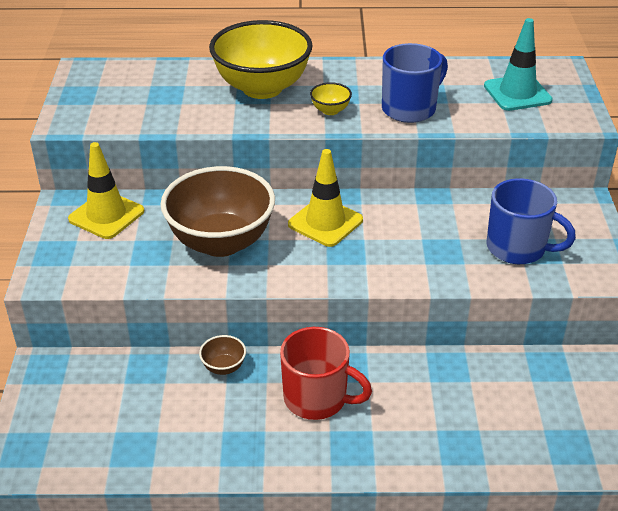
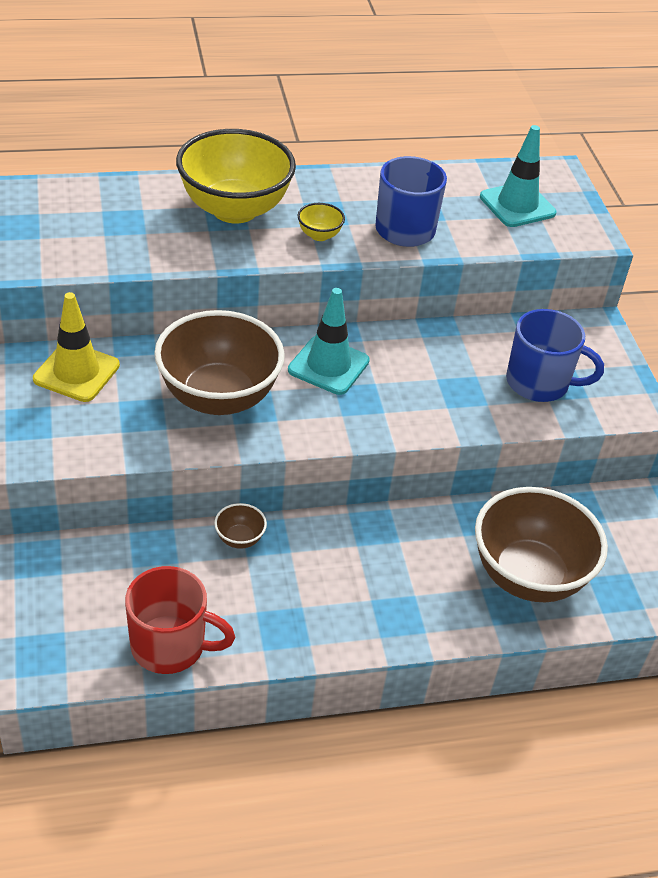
camera: 15 degrees left, 5 degrees up
red mug [280,327,372,420] -> red mug moved to [125,566,235,674]
yellow traffic cone [288,149,363,247] -> turquoise traffic cone [288,288,370,395]
none -> brown bowl [475,487,608,602]

